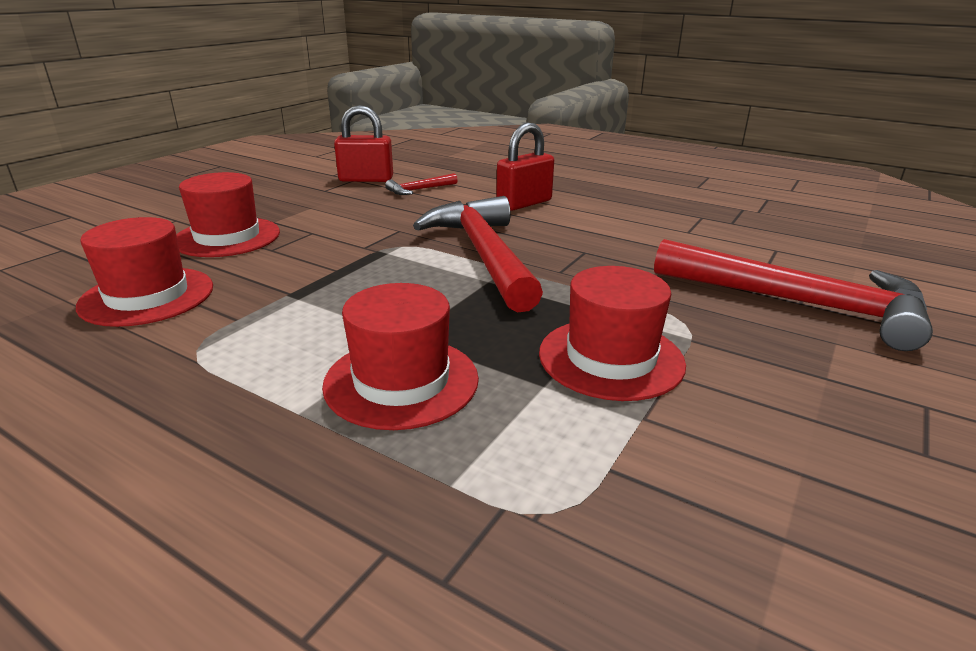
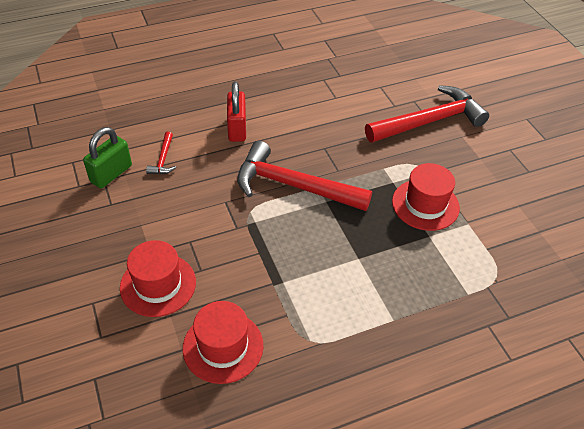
camera: 55 degrees left, 20 degrees up
red hat [322,283,479,430] -> none
red padlock [334,105,393,182] -> green padlock [83,127,132,188]

